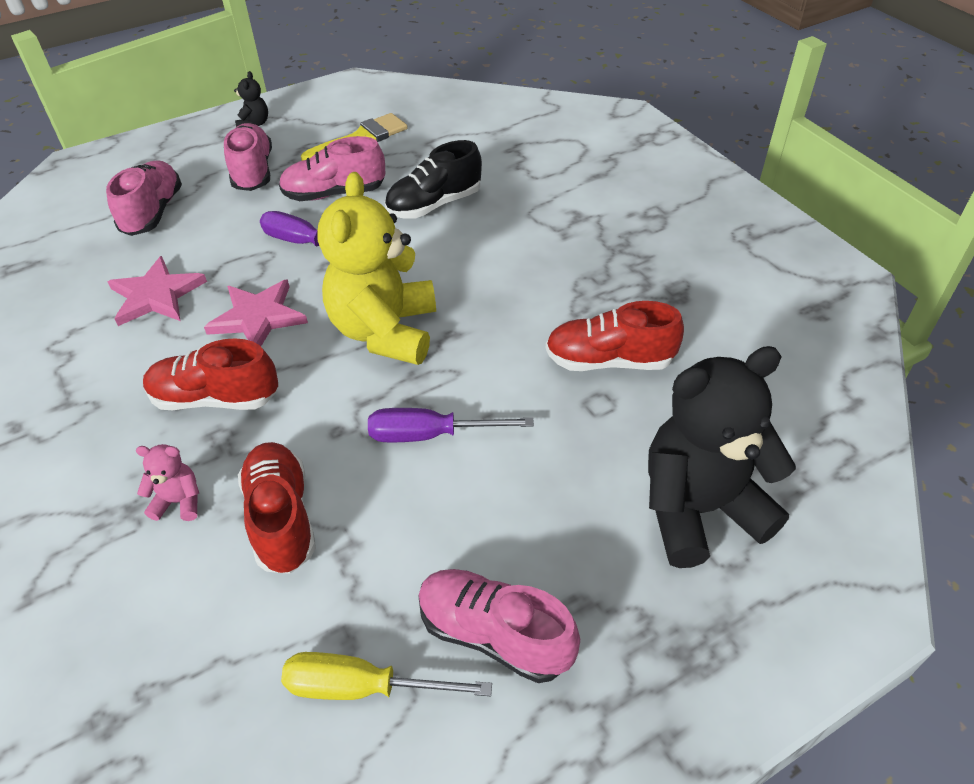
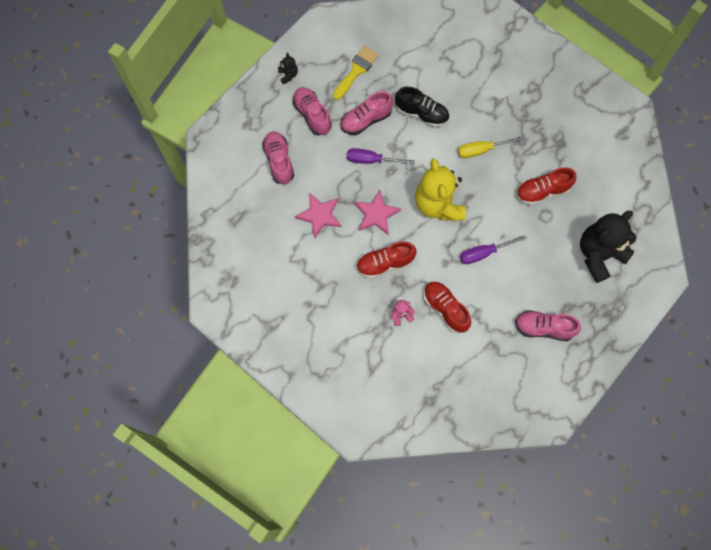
camera: 20 degrees left, 25 degrees up
yellow screwdriver [281,652,492,700] -> yellow screwdriver moved to [458,136,524,158]
black shoe [385,140,482,219] -> black shoe turned 105 degrees counterclockwise [395,87,449,127]

